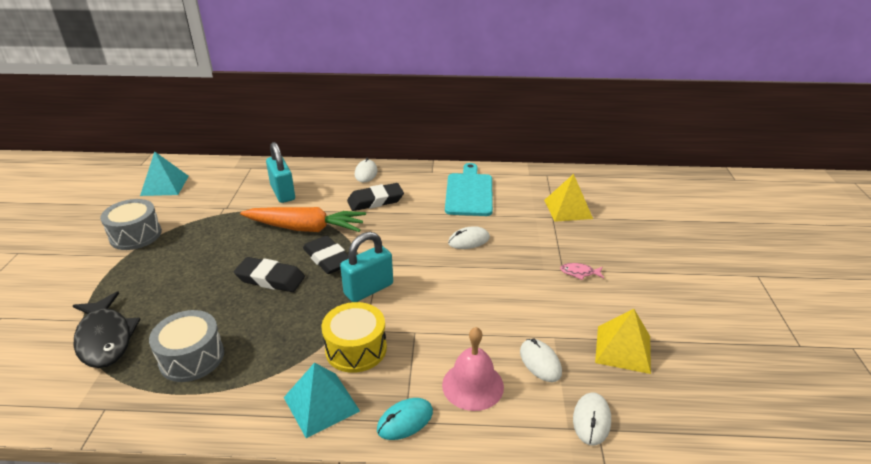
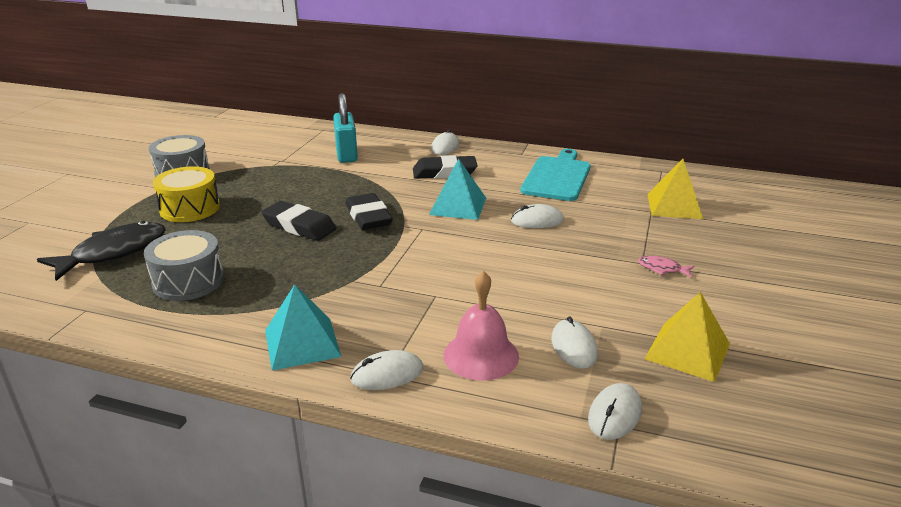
camera: 15 degrees right, 5 degrees down
black fish [72,291,140,368] -> black fish turned 120 degrees counterclockwise [37,221,166,281]
turquoise pyramid [140,151,189,196] -> turquoise pyramid moved to [429,158,486,220]
orange carrot [240,207,366,232] -> none
yellow drum [321,302,387,373] -> yellow drum moved to [153,166,220,222]
turquoise padlock [340,232,393,302] -> none
turquoise mouse [377,398,433,440] -> white mouse [350,350,424,390]

